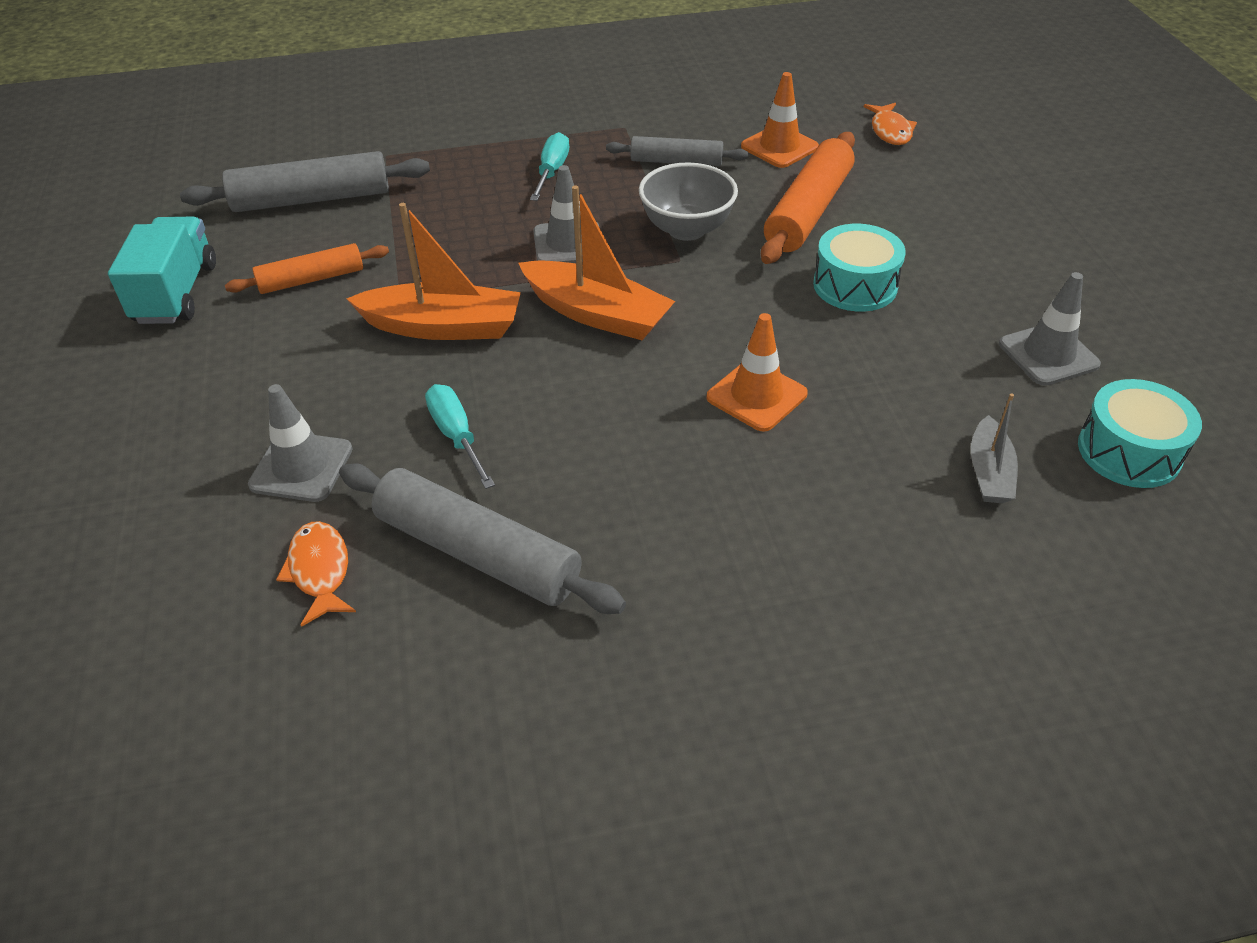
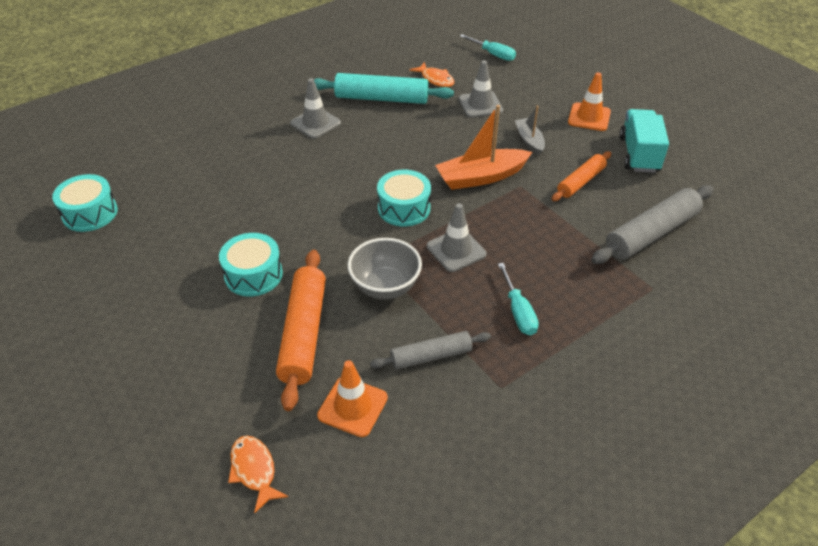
camera: 155 degrees right, 0 degrees up
turquoise truck [108,217,216,324] -> turquoise truck turned 150 degrees counterclockwise [620,109,669,173]
grey rolling pin [339,464,626,614] -> turquoise rolling pin [314,73,454,104]
turquoise screwdriver [425,384,495,489] -> turquoise screwdriver moved to [460,34,516,61]
orange boat [518,185,675,340] -> turquoise drum [377,170,431,226]
orange traffic cone [706,313,808,432] -> orange traffic cone moved to [568,72,611,131]
grey boat [971,393,1018,503] -> grey boat moved to [515,106,545,155]
grey traffic cone [999,272,1101,386] -> grey traffic cone moved to [290,78,341,139]

